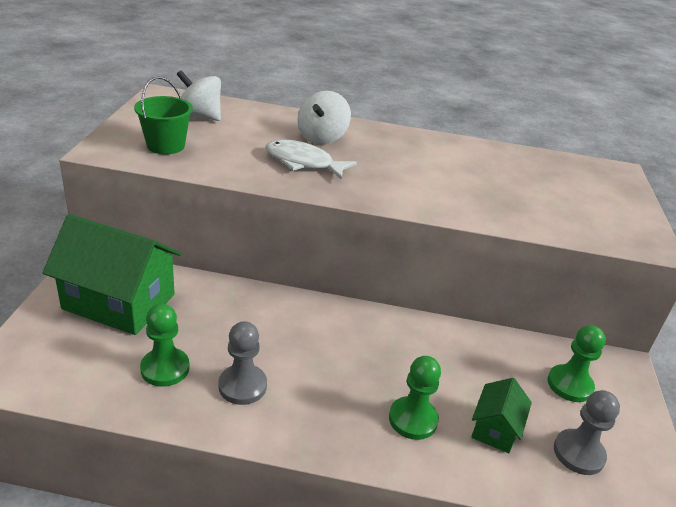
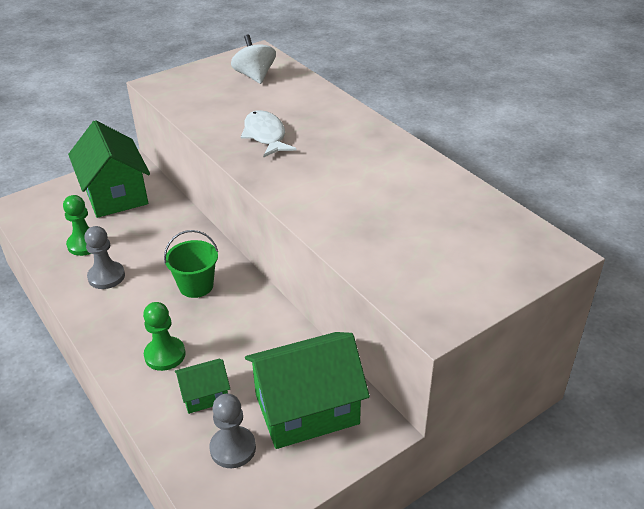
camera: 50 degrees right, 5 degrees up
green bucket [134,77,193,154] -> green bucket moved to [164,230,218,298]
white spinning top [298,91,351,144] -> none
green pawn [548,325,606,402] -> green house [245,332,370,449]

